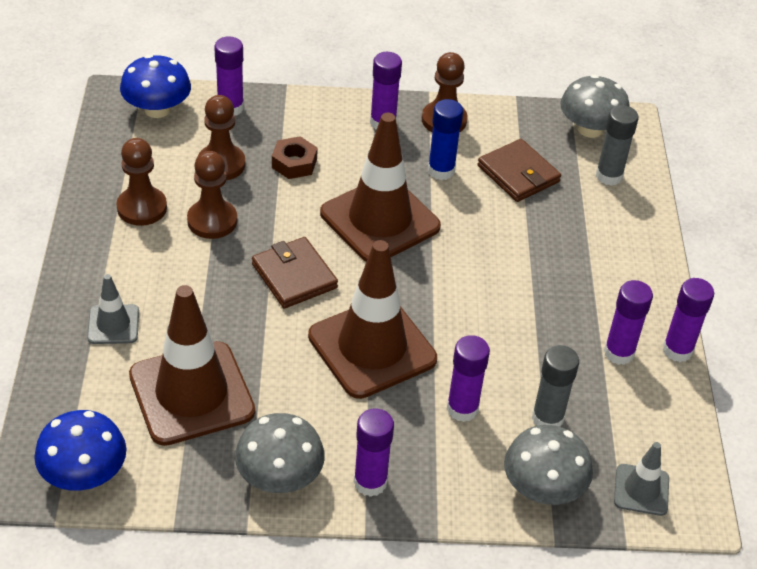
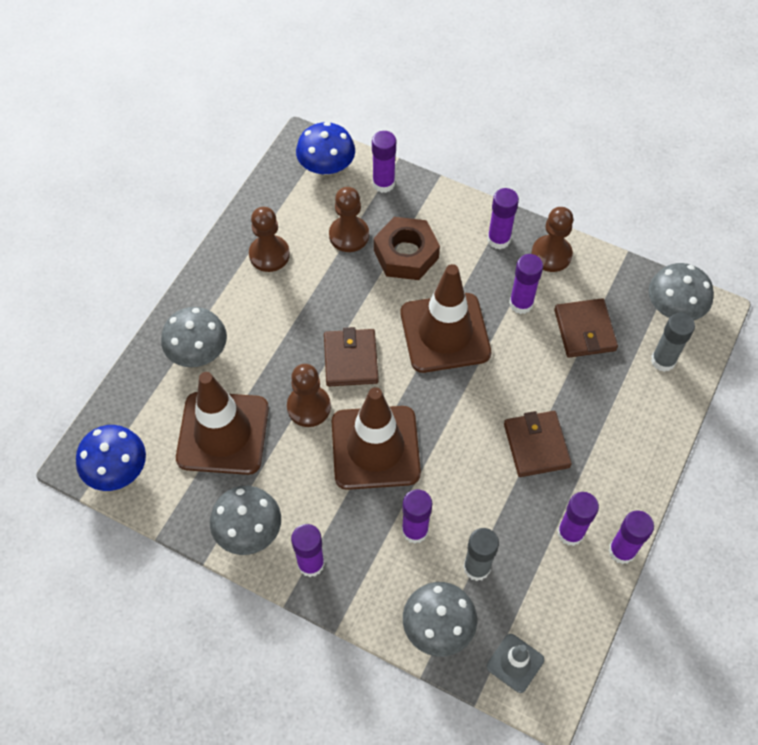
camera: 30 degrees right, 15 degrees up
grey traffic cone [87,274,139,344] -> grey mushroom [161,307,227,367]
brown pawn [187,151,237,239] -> brown pawn moved to [287,364,331,427]
brown nut [272,136,318,179] -> brown nut [374,217,440,280], size x1.63
blue glue stick [428,99,463,180] -> purple glue stick [509,254,543,314]
none -> brown wallet [504,411,572,477]

